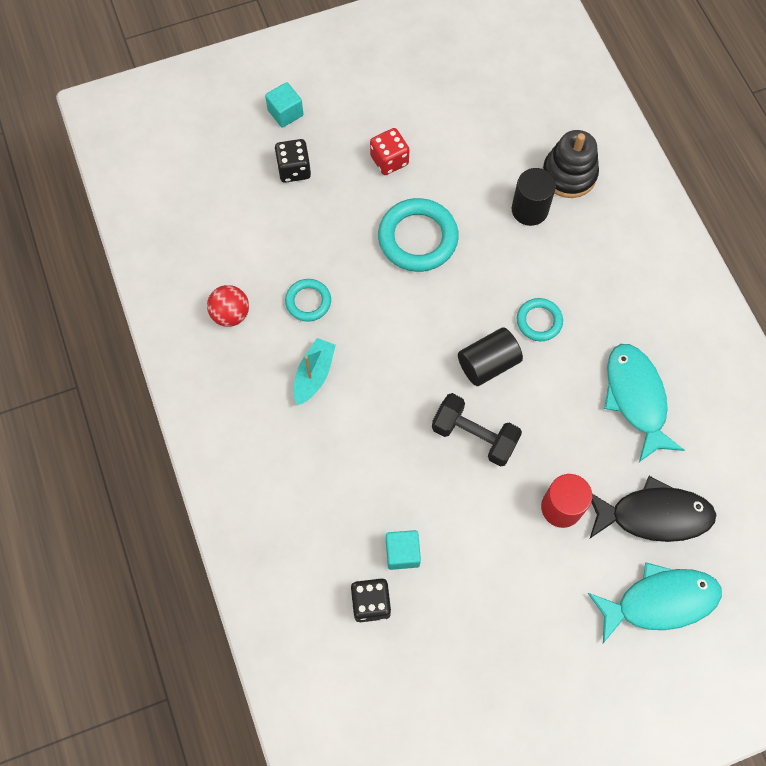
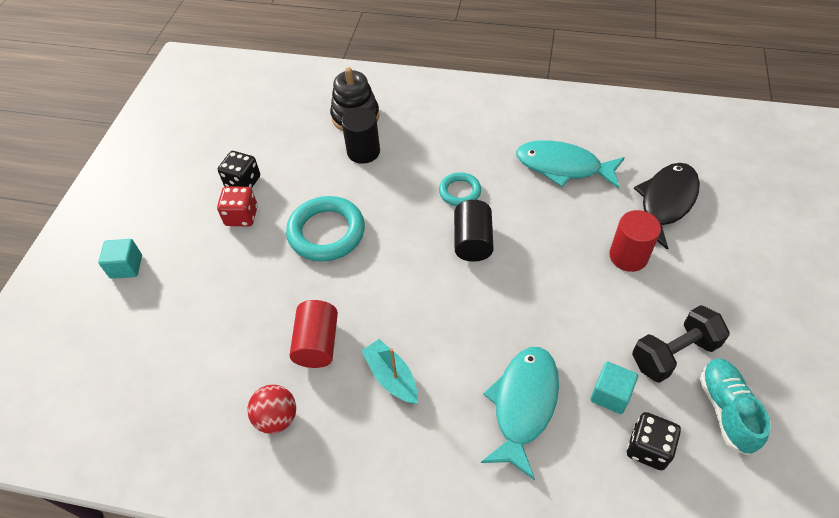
camera: 55 degrees left, 15 degrees down
black dice [275,139,311,183] -> black dice moved to [218,151,260,189]
turquoise ring [285,279,331,322] -> red cylinder [290,300,338,368]
black dumbbell [432,393,522,467] -> black dumbbell moved to [632,305,730,383]
turquoise fish [588,562,722,643] -> turquoise fish moved to [481,347,559,480]
none -> turquoise shoe [700,358,771,455]

